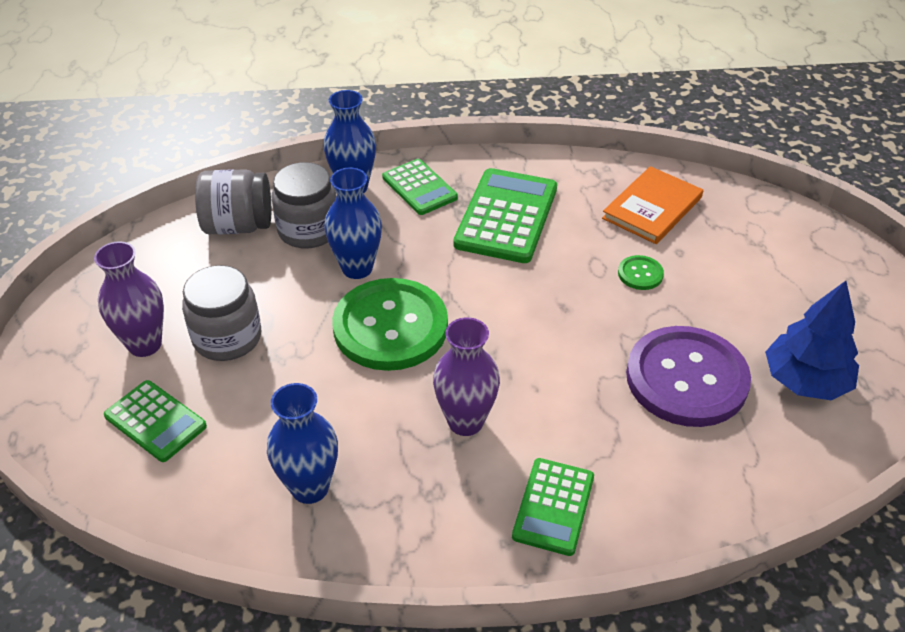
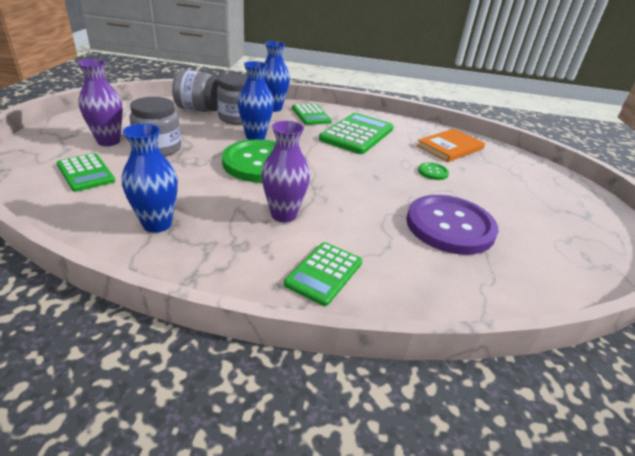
camera: 10 degrees right, 10 degrees down
blue tree [765,281,859,400] -> none

